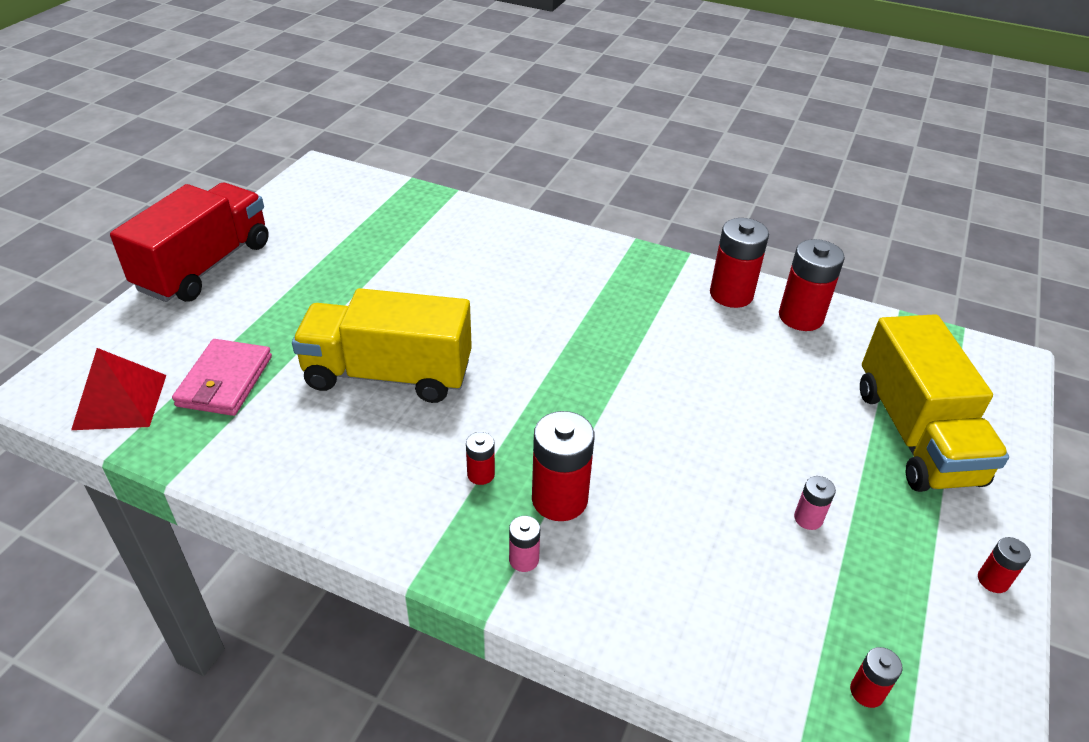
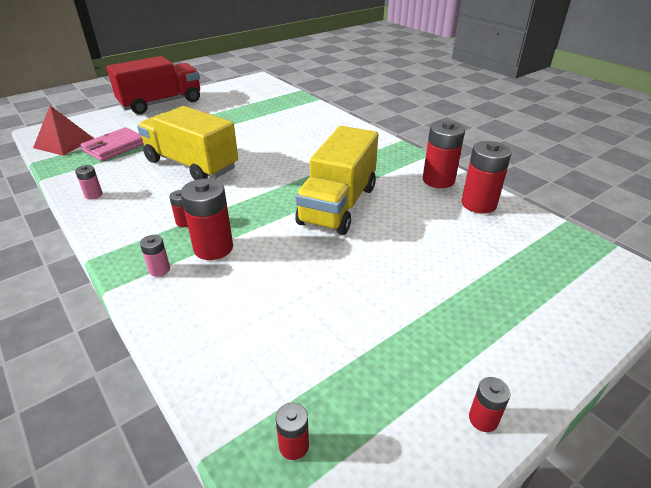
camera: 30 degrees right, 5 degrees down
pink battery [794,476,836,530] -> pink battery moved to [75,165,103,200]
yellow truck [860,314,1009,492] -> yellow truck moved to [295,126,378,235]

